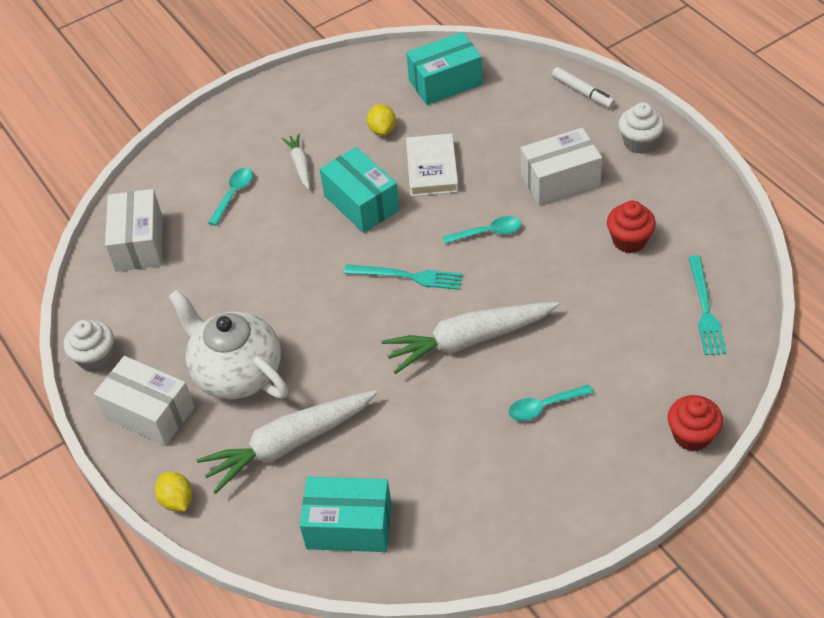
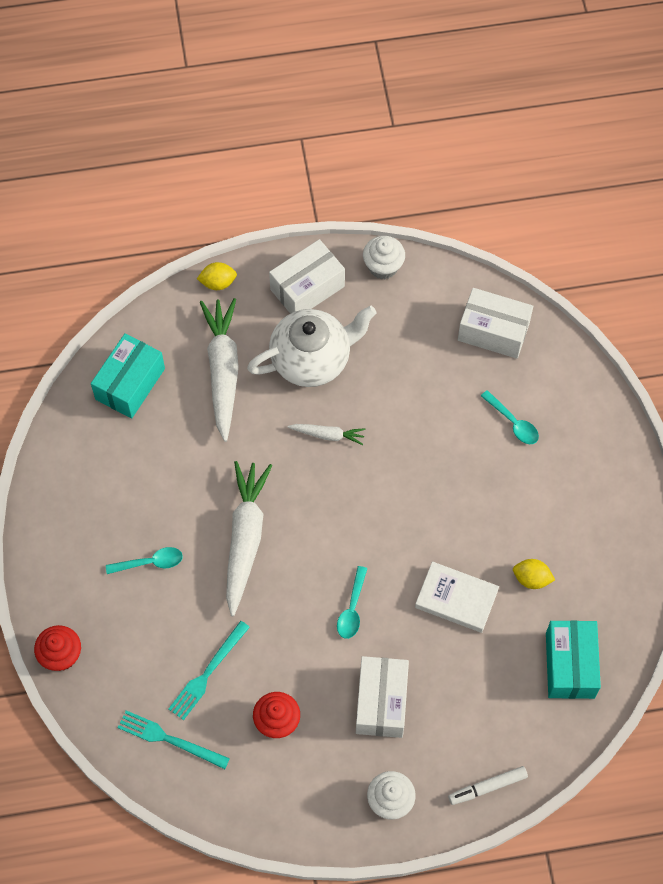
camera: 110 degrees right, 15 degrees up
white carrot [282,133,310,189] -> white carrot moved to [287,424,365,445]
turquoise box [320,147,400,233] -> none
turquoise fork [344,265,463,290] -> turquoise fork moved to [169,621,250,720]
turquoise spoon [509,385,593,421] -> turquoise spoon turned 75 degrees clockwise [106,547,183,574]

